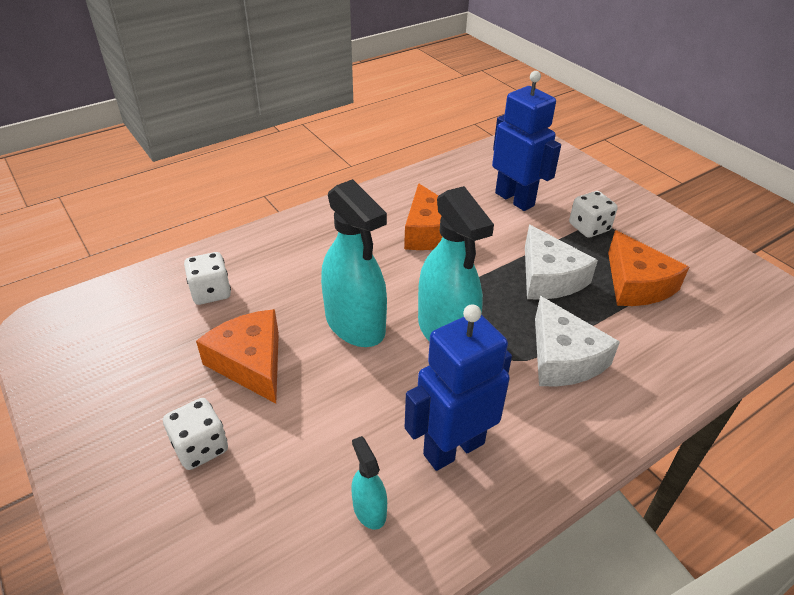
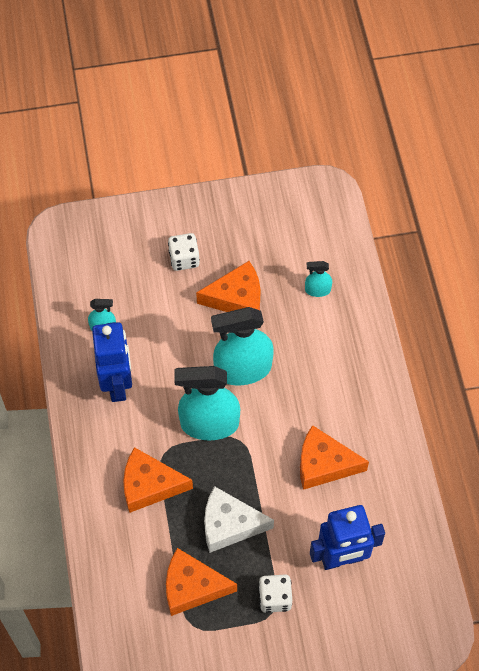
camera: 115 degrees right, 20 degrees up
white dice [184,252,231,305] -> turquoise spray bottle [305,261,332,297]
white cheese [535,296,620,387] -> orange cheese [123,447,193,513]

